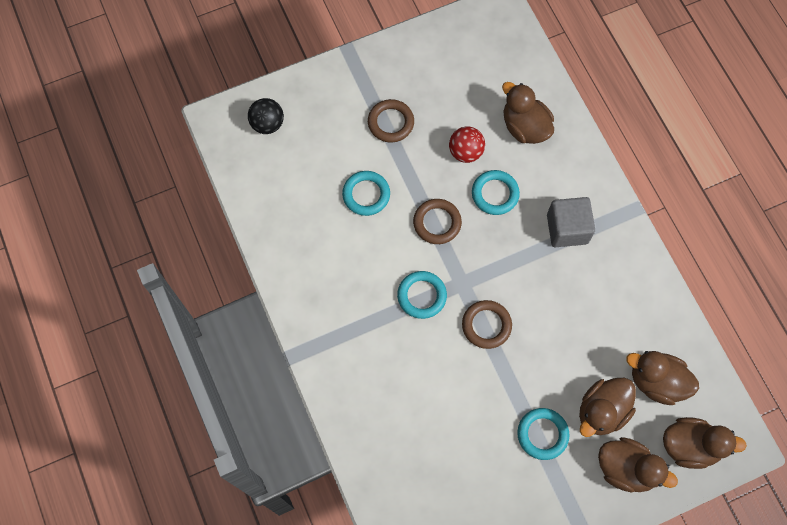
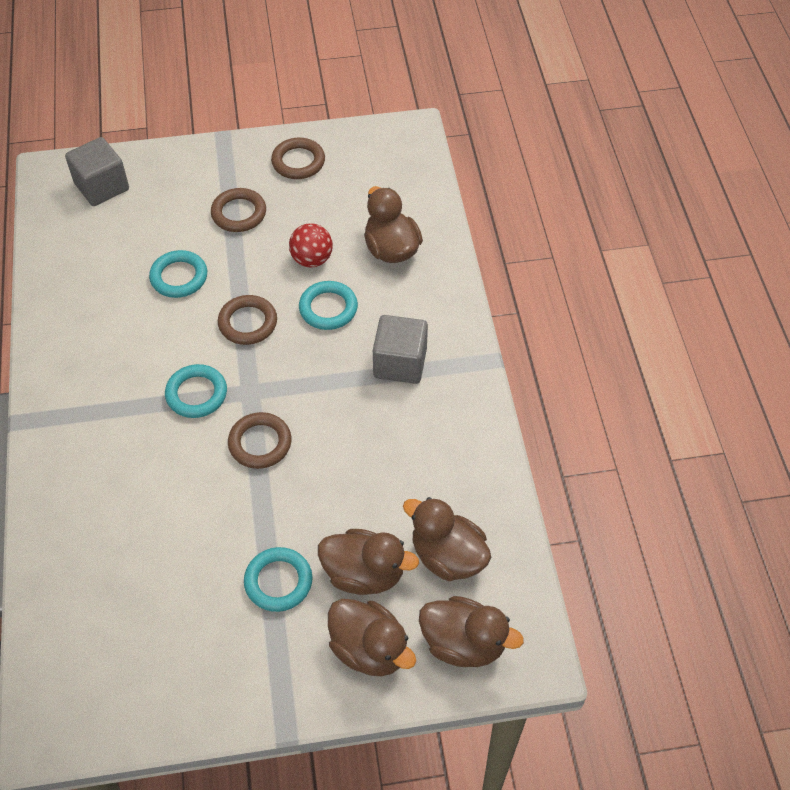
camera: 15 degrees right, 15 degrees down
black ball [248,98,284,134] -> grey cube [65,137,129,206]
brown duck [579,378,636,437] -> brown duck turned 135 degrees counterclockwise [318,529,419,595]
none -> brown ring [271,138,325,179]

